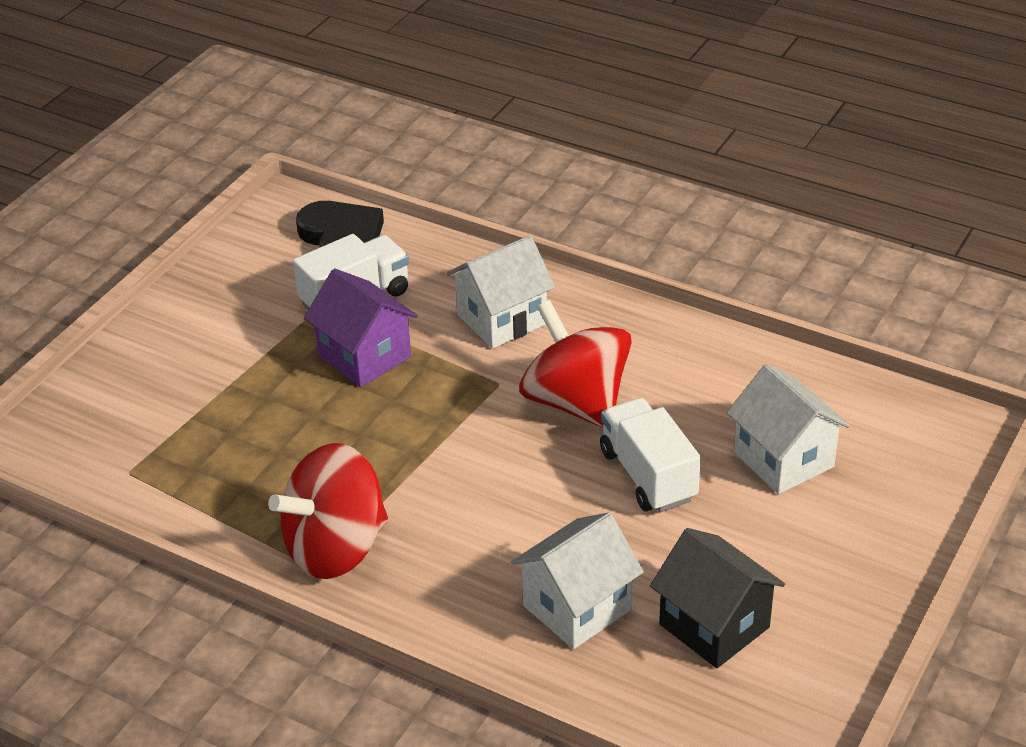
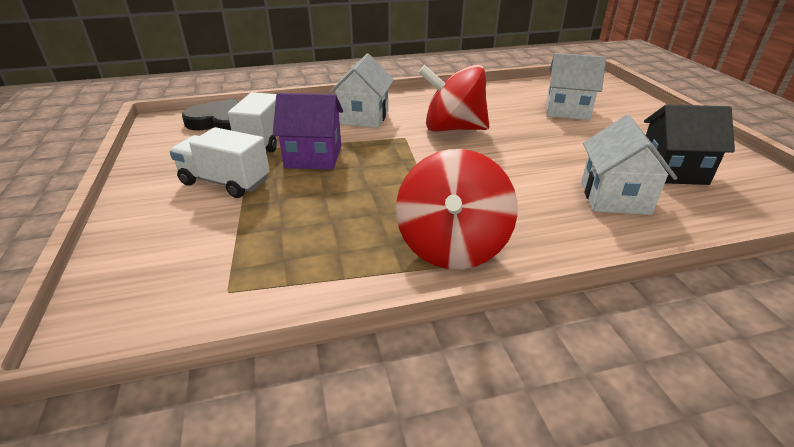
camera: 45 degrees left, 5 degrees down
white truck [600,398,701,512] -> white truck moved to [170,127,270,198]

